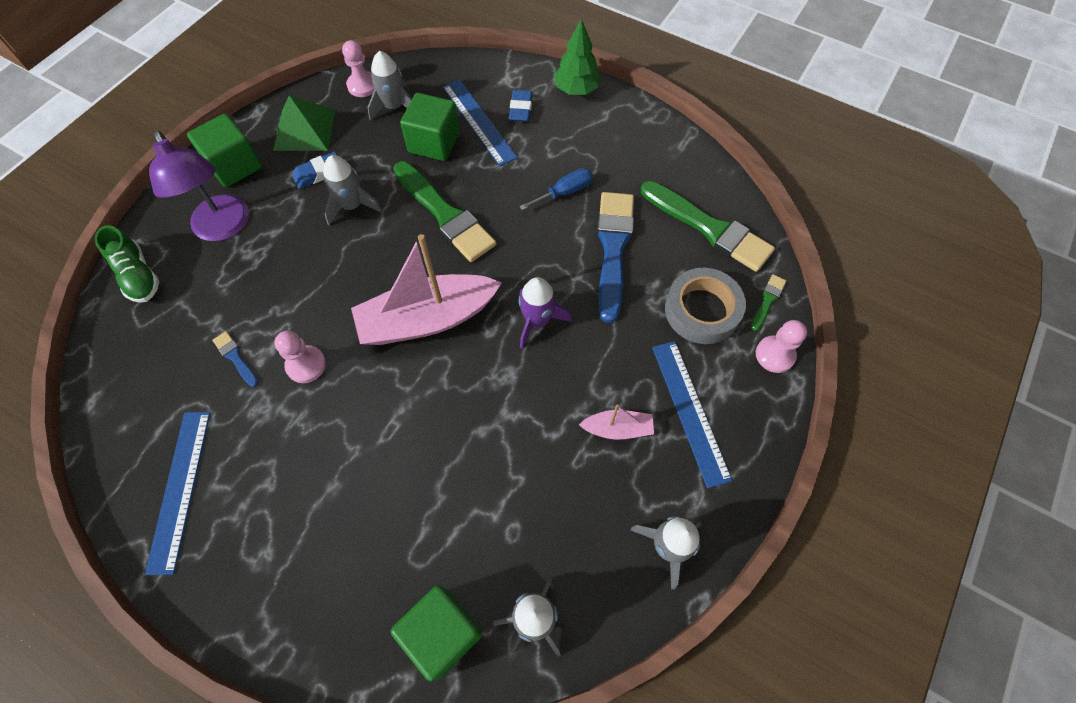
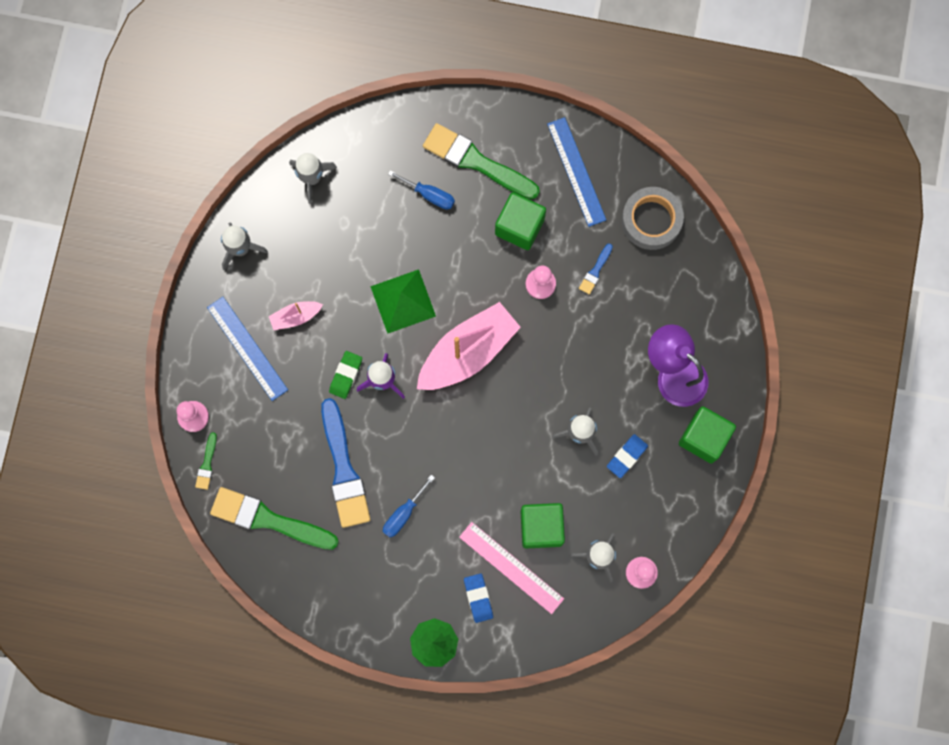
camera: 160 degrees right, 15 degrees up
green shoe [95,225,159,303] -> none
blue brush [212,331,259,387] -> blue brush turned 90 degrees clockwise [579,244,613,295]
green pyramid [273,95,335,151] -> green pyramid moved to [370,269,436,334]
green cube [391,585,483,681] -> green cube moved to [495,192,546,250]
green brush [393,161,496,262] -> green brush moved to [423,123,540,199]
blue ruler [443,80,518,166] -> pink ruler [459,522,564,614]
grey tape [665,268,746,344] -> grey tape moved to [621,187,684,250]
none -> green eraser [329,351,362,399]
none -> blue screwdriver [388,170,455,210]

